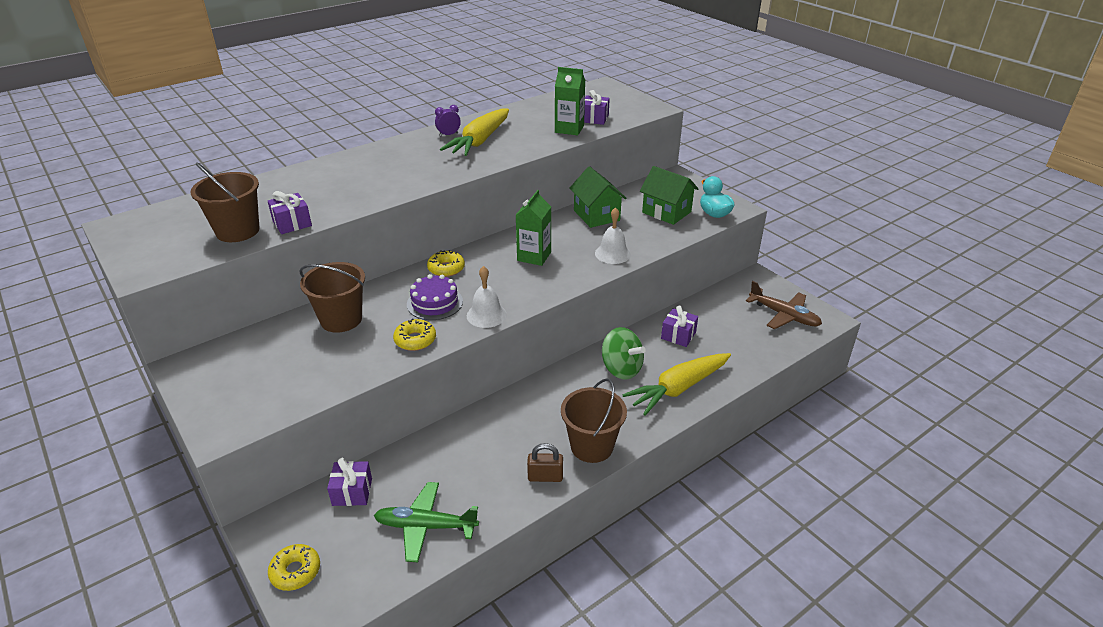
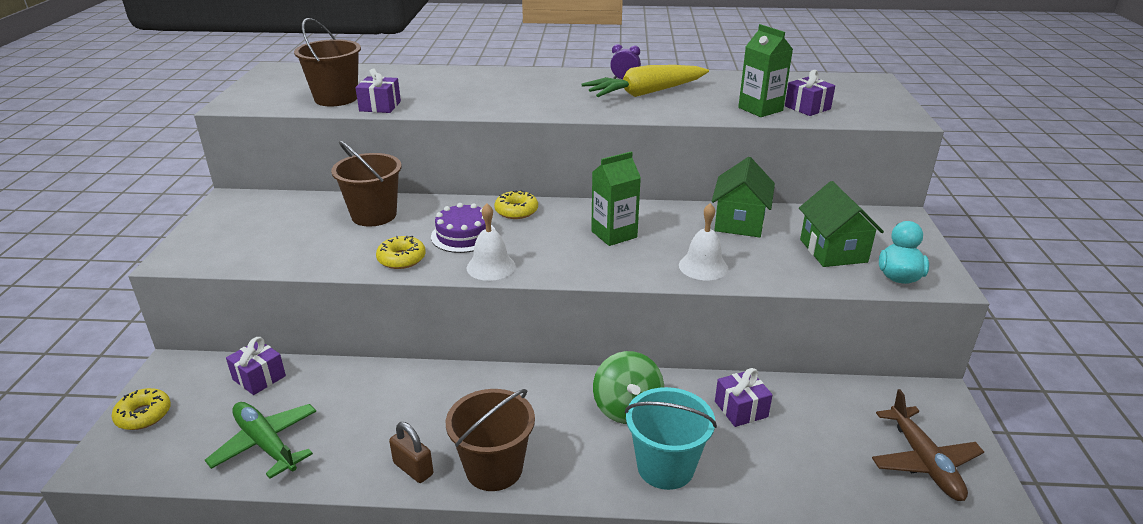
camera: 40 degrees right, 5 degrees down
yellow carrot [622,353,731,415] -> turquoise bucket [625,387,717,490]

